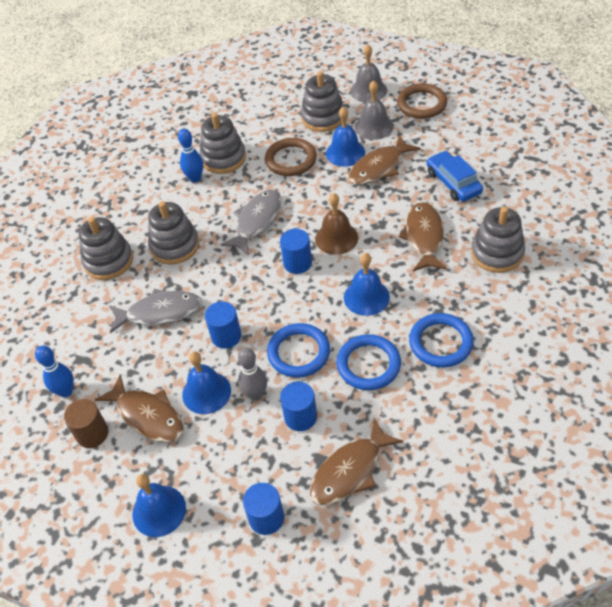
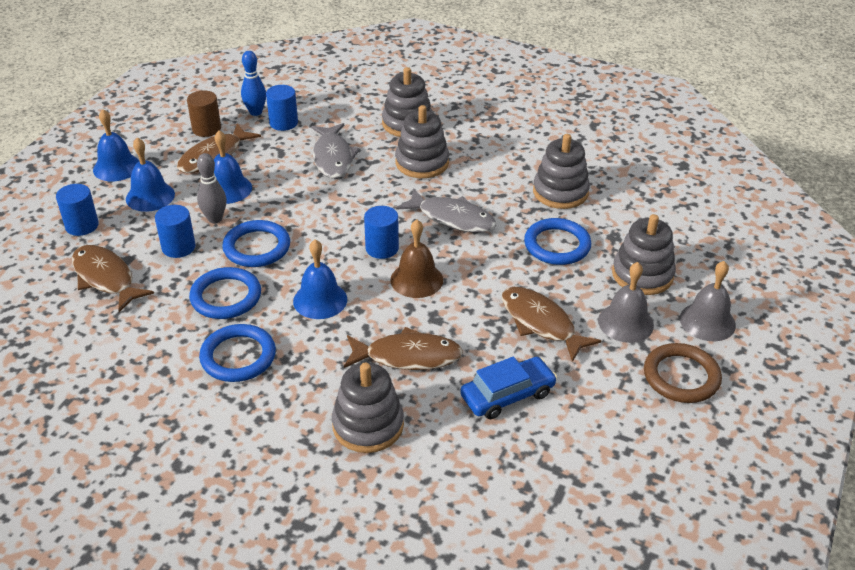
camera: 85 degrees right, 10 degrees down
blue bowling pin [178,129,203,183] -> none
blue cylinder [205,301,241,349] -> blue cylinder moved to [266,85,298,131]
brown ring [265,138,317,176] -> blue ring [524,218,591,265]
blue bell [326,107,365,167] -> blue bell moved to [126,138,175,212]

